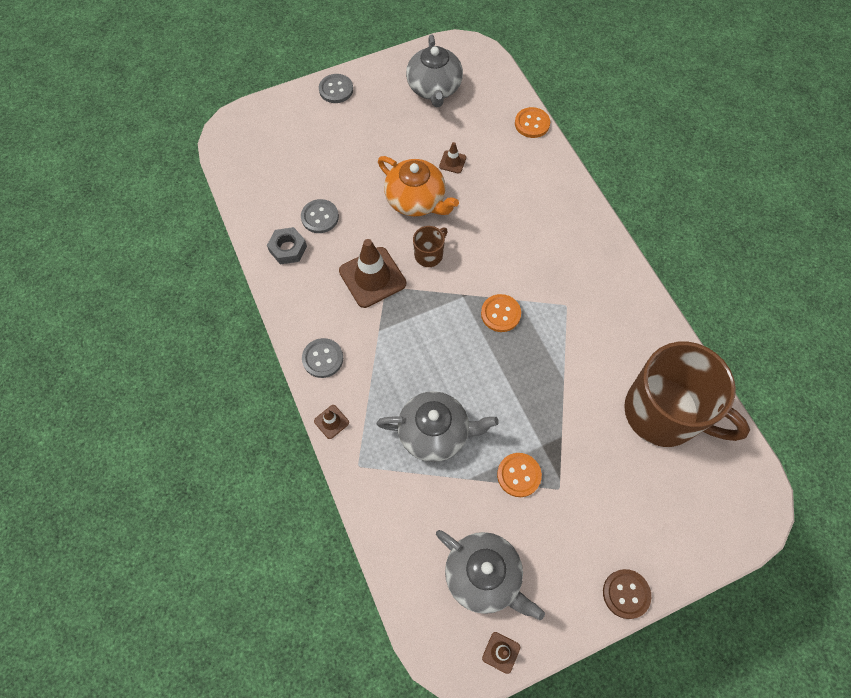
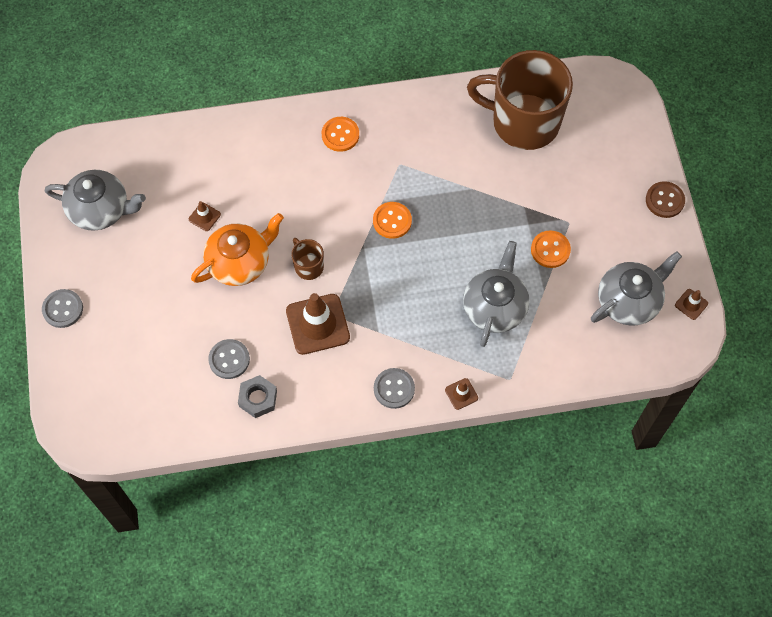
camera: 75 degrees left, 0 degrees up
orange button [515,107,550,138] -> orange button moved to [322,117,359,152]
brown mug [624,342,750,447] -> brown mug turned 120 degrees counterclockwise [467,50,573,150]

